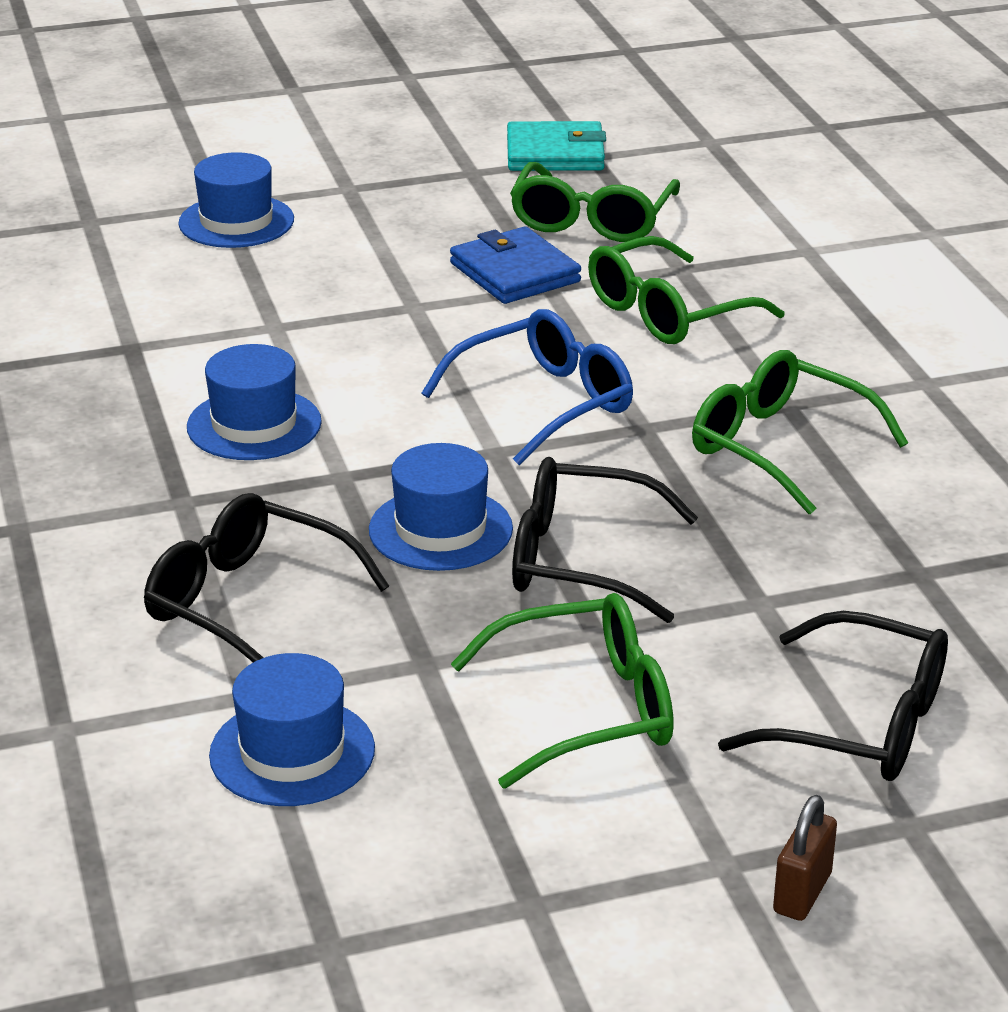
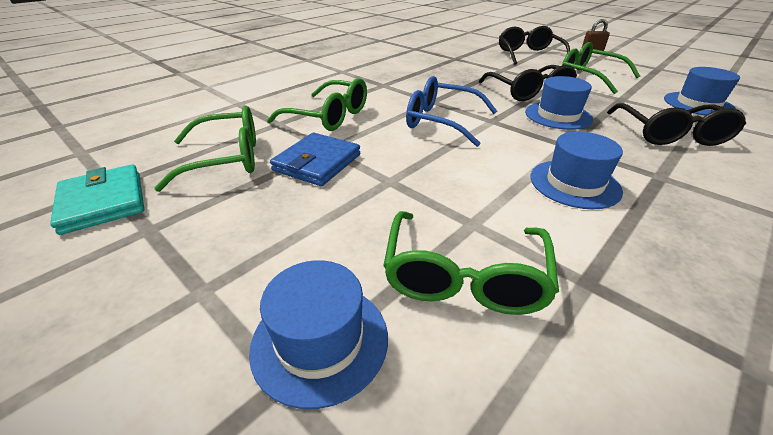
camera: 120 degrees left, 5 degrees up
green glasses [692,350,908,514] -> green glasses moved to [383,211,559,315]

